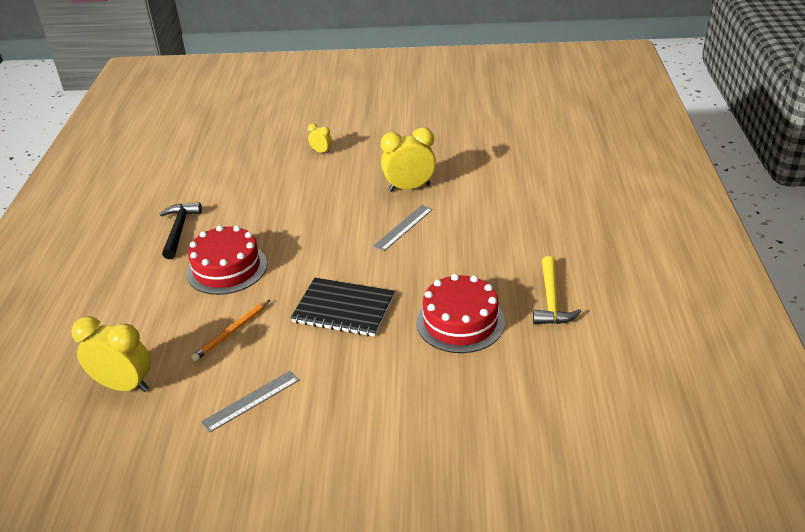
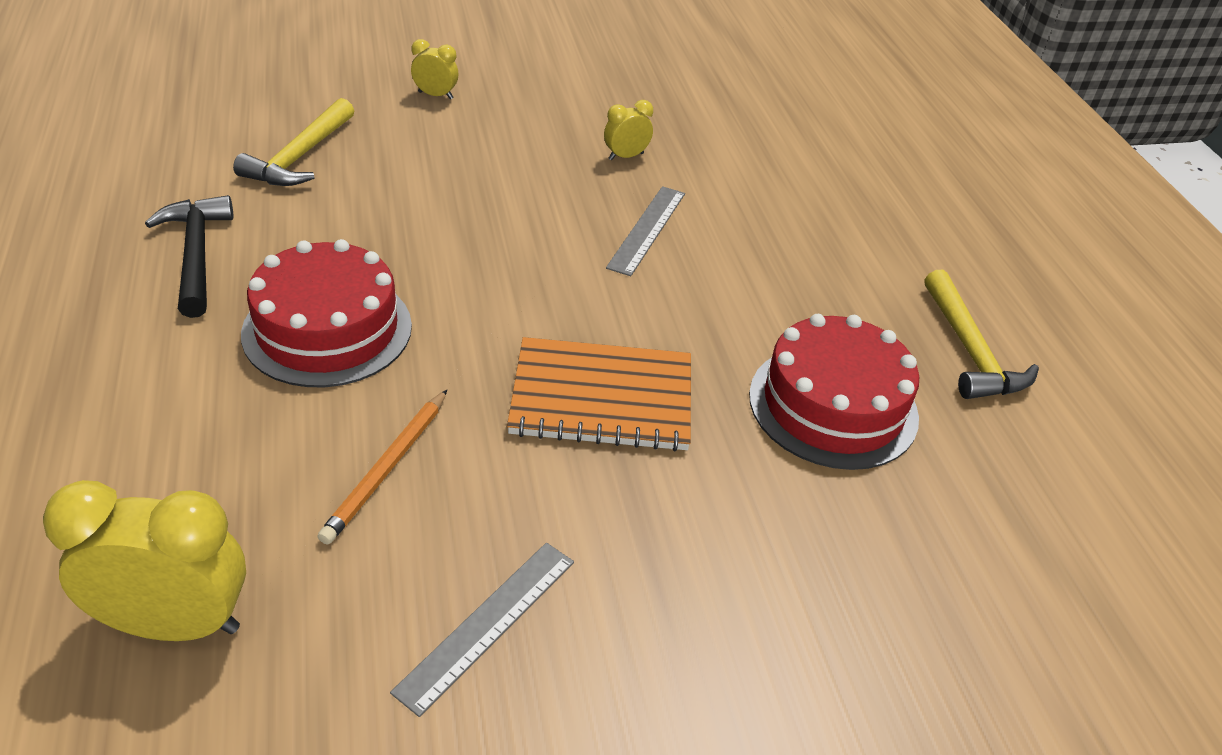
camera: 20 degrees left, 5 degrees up
black notebook [291,278,395,337] -> orange notebook [507,337,691,451]
yellow clock [381,127,436,192] -> yellow clock [604,100,653,160], size x0.50
none -> yellow hammer [233,98,354,186]

